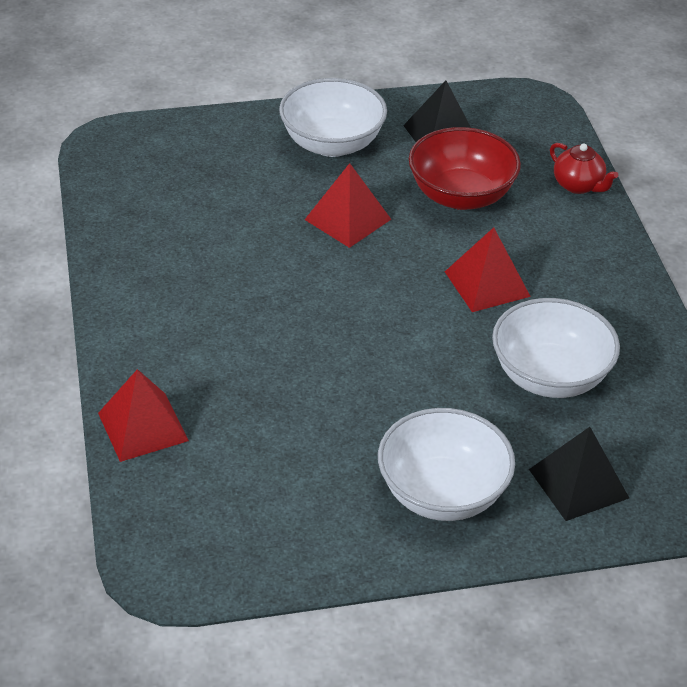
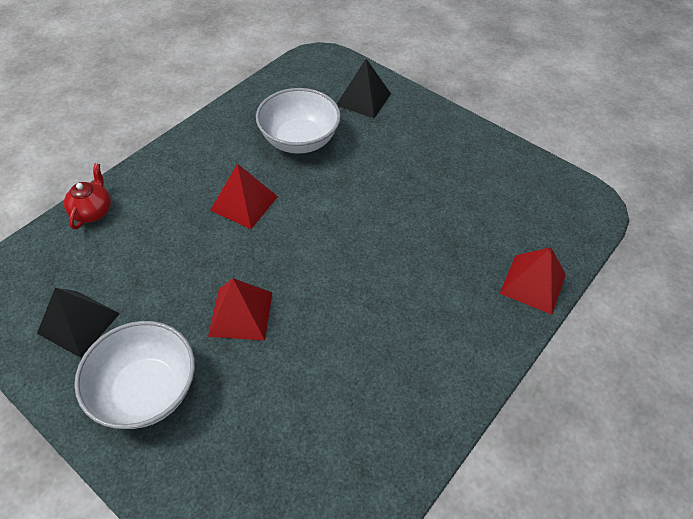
camera: 130 degrees left, 10 degrees up
white bowl [378,408,515,521] -> none
red bowl [409,127,521,210] -> none

